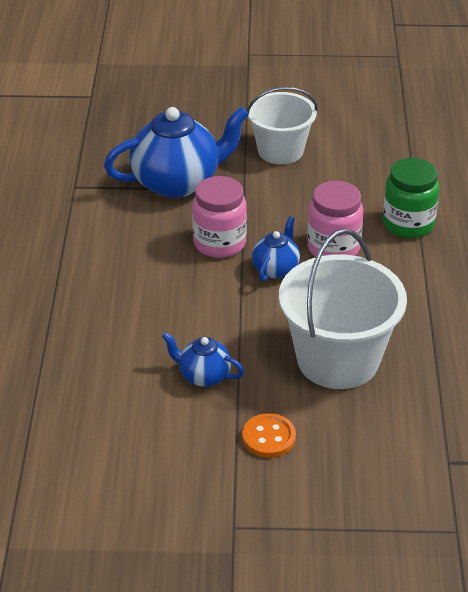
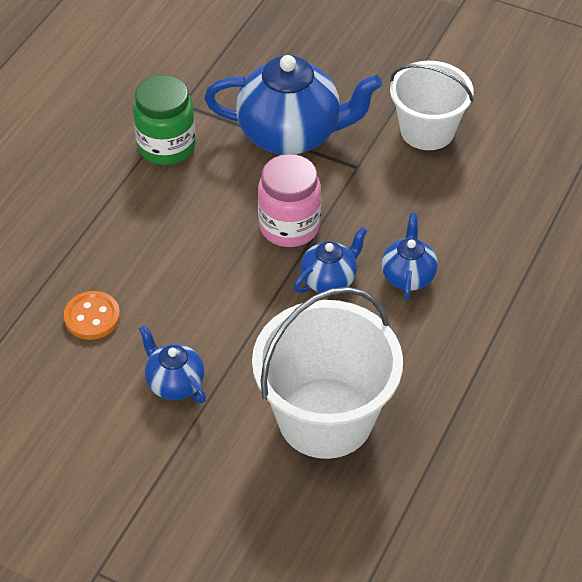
camera: 25 degrees right, 10 degrees up
orange button [243,413,296,458] -> orange button moved to [64,291,120,340]
pink jar [307,181,363,257] -> blue teapot [381,213,438,300]
green jar [383,158,439,238] -> green jar moved to [133,75,196,165]

